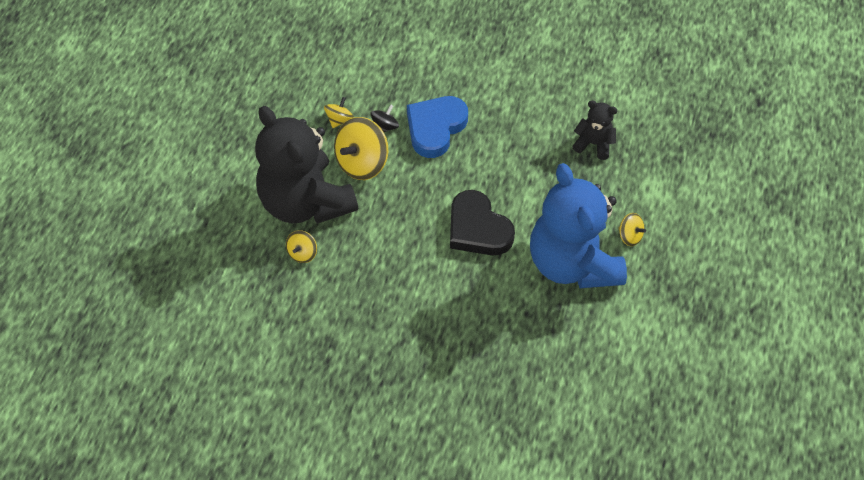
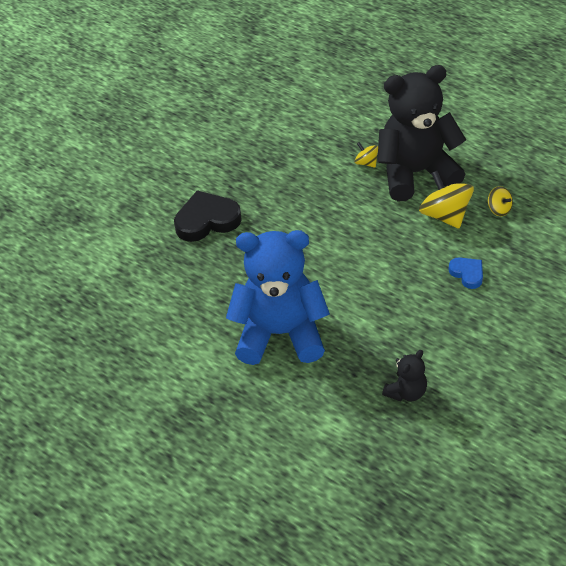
camera: 115 degrees right, 10 degrees down
black spinning top [370,104,399,132] -> none
blue heart [407,96,468,158] -> blue heart [449,257,483,289], size x0.55
black heart [450,190,515,256] -> black heart moved to [174,190,242,242]
yellow spinning top [619,213,646,246] -> none

